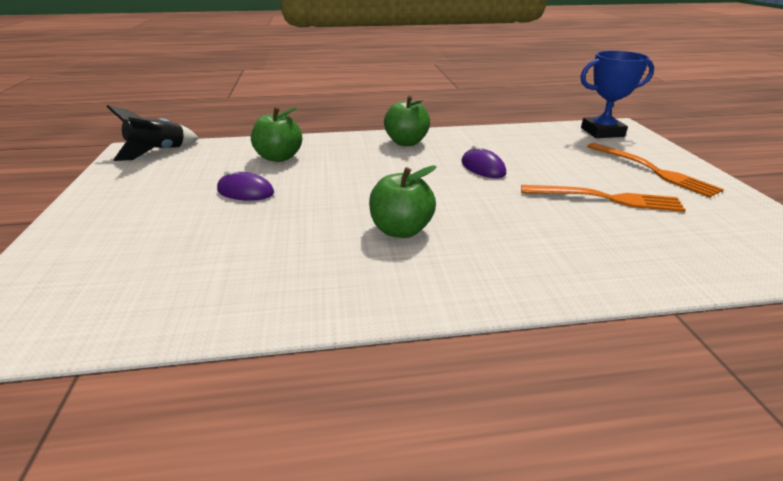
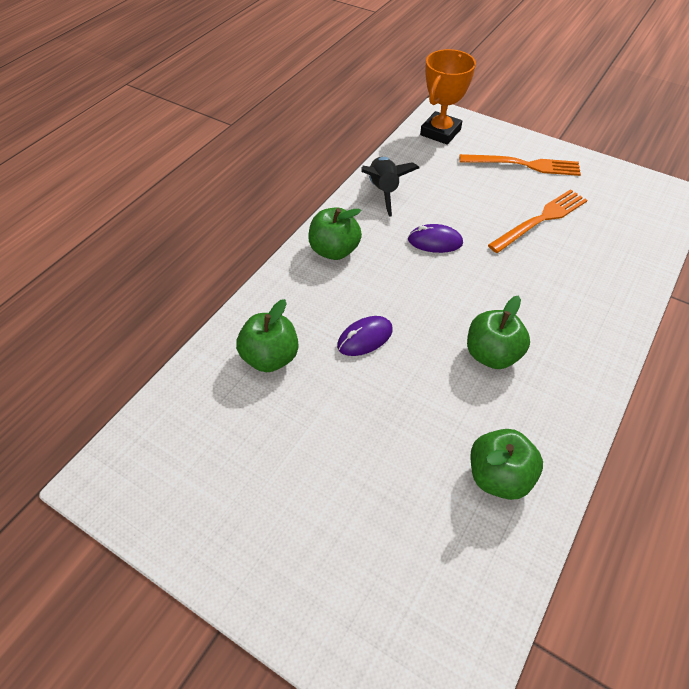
camera: 50 degrees left, 20 degrees up
black rocket [107,105,199,161] -> black rocket moved to [361,157,419,216]
purple mouse [217,170,274,201] -> purple mouse moved to [337,316,393,356]
blue trophy [580,51,654,138] -> orange trophy [420,49,476,145]
none -> green apple [470,429,543,500]

